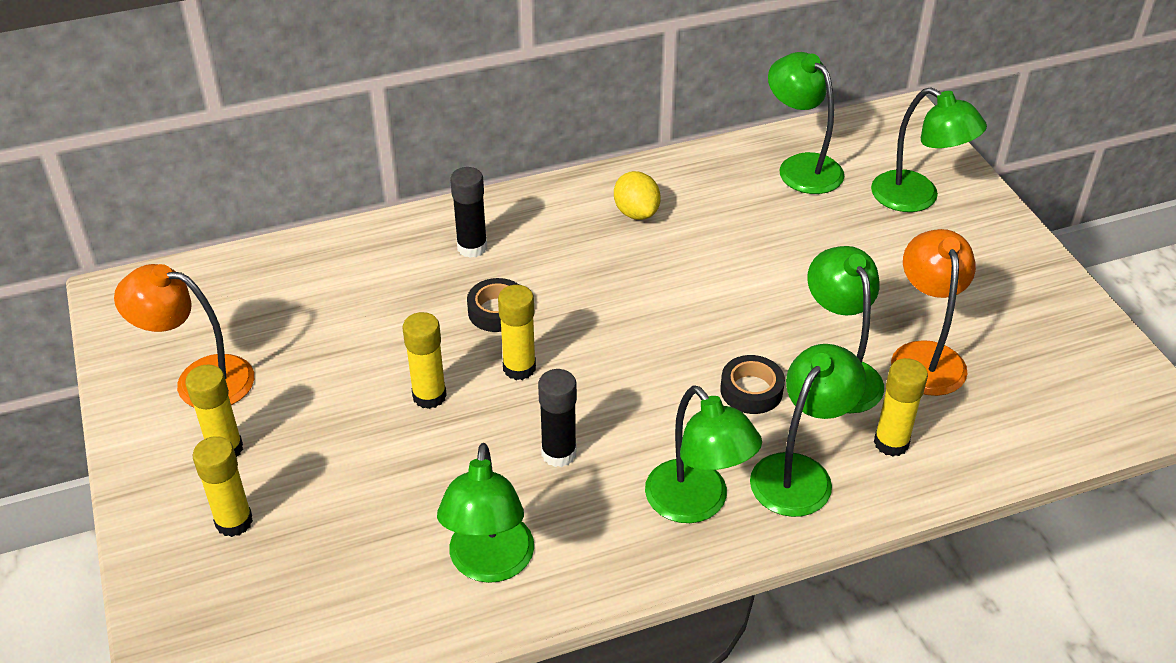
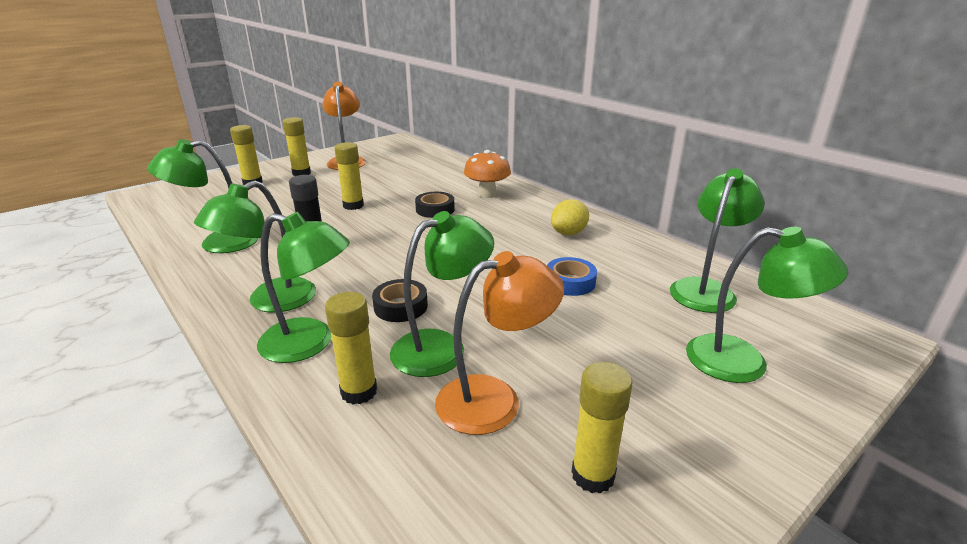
camera: 70 degrees right, 15 degrees down
black glue stick [450,167,487,258] -> orange mushroom [464,150,511,198]
yellow glue stick [498,285,536,380] -> yellow glue stick moved to [571,362,633,494]
green lamp [871,87,987,212] -> green lamp turned 90 degrees counterclockwise [686,227,848,383]
none -> blue tape [547,257,597,296]

